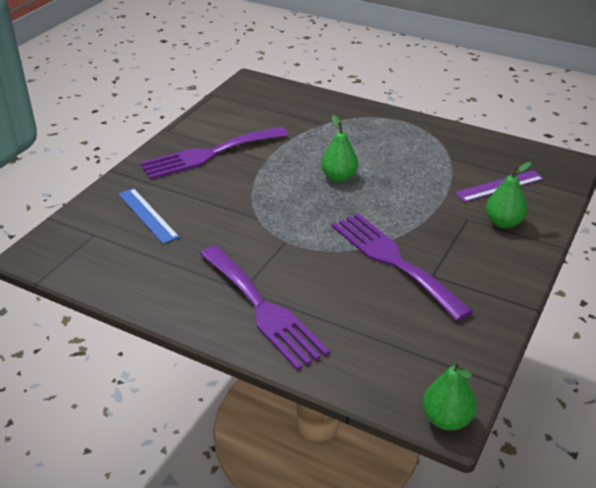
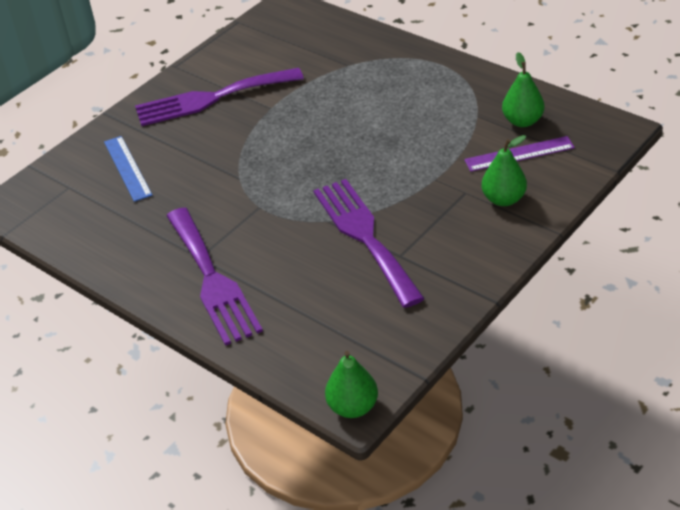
camera: 15 degrees right, 5 degrees up
green pear [321,115,358,182] -> green pear moved to [502,52,544,127]

